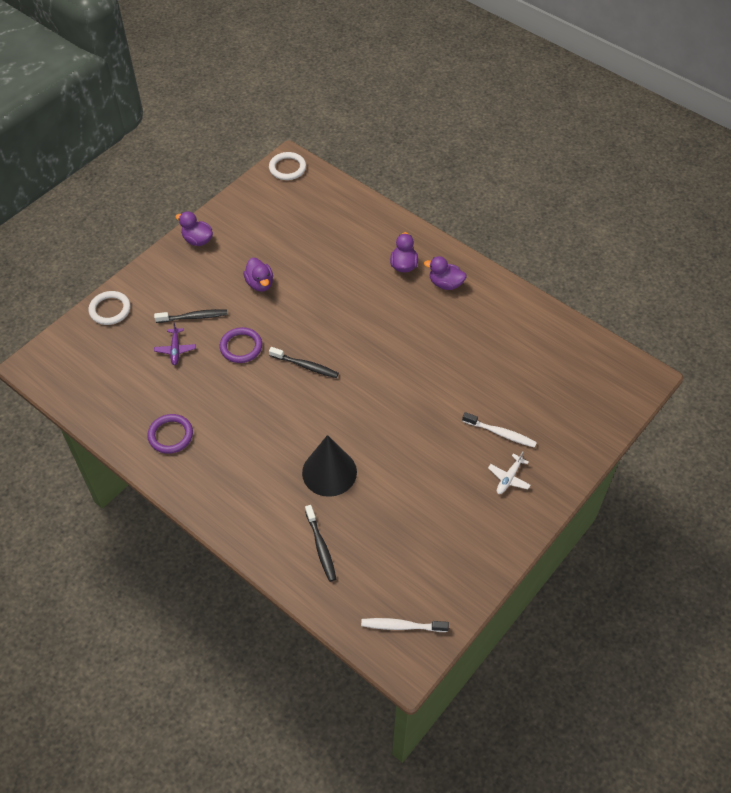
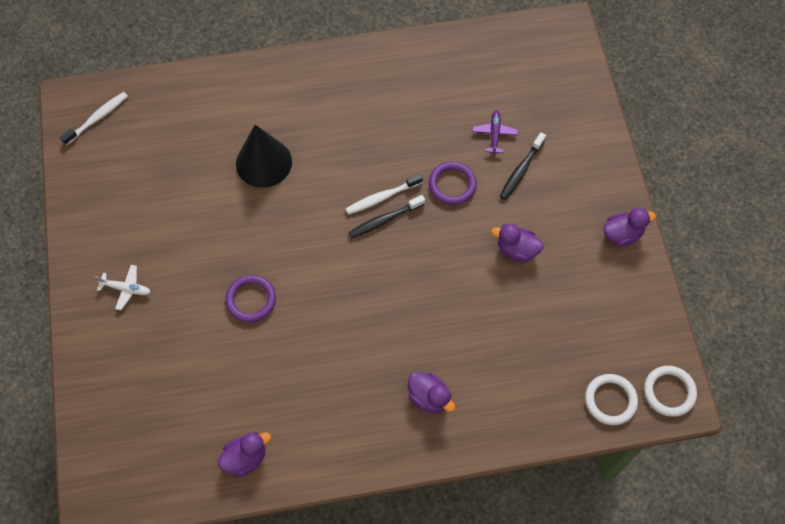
camera: 130 degrees right, 10 degrees up
white ring [89,291,131,325] -> white ring moved to [585,374,638,425]
purple ring [147,414,193,454] -> purple ring moved to [225,275,276,322]
purple plane [154,322,196,365] -> purple plane turned 60 degrees clockwise [472,110,518,155]
black toothbrush [305,505,336,582] -> none
purple duck [424,256,466,290] -> purple duck moved to [218,432,271,477]
white toothbrush [462,412,537,448] -> white toothbrush moved to [346,174,423,215]
white plane [488,451,531,494] -> white plane turned 120 degrees clockwise [95,265,150,310]

